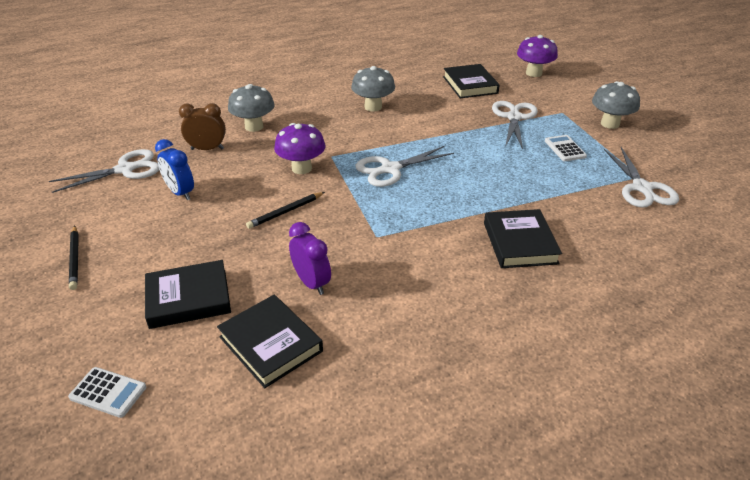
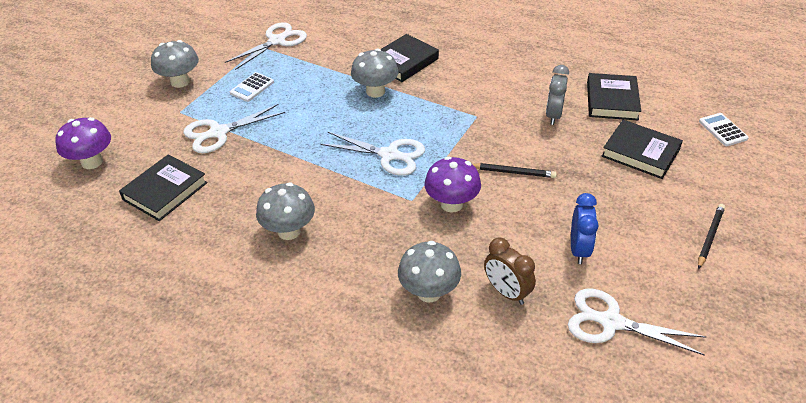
camera: 130 degrees left, 5 degrees up
purple clock [289,222,331,295] -> grey clock [546,65,569,125]
none -> grey mushroom [351,49,399,98]

